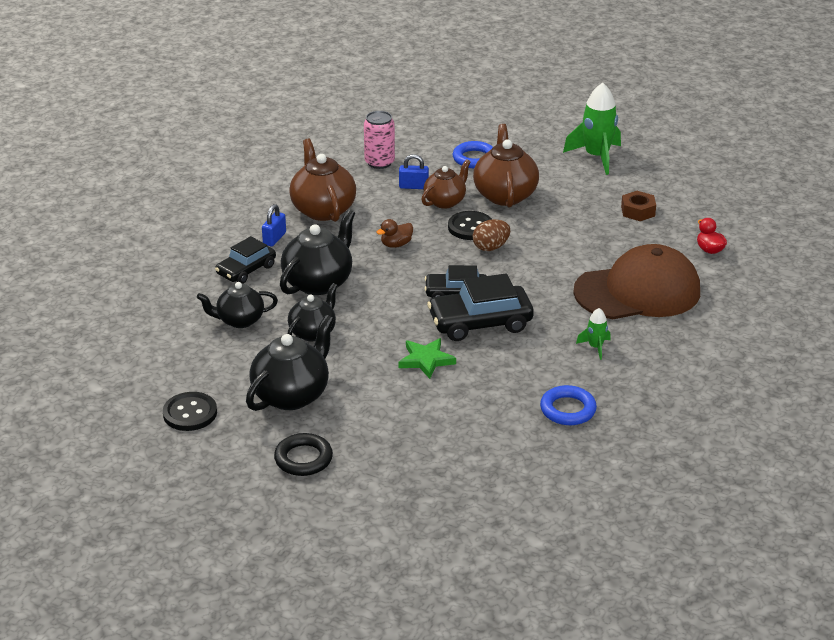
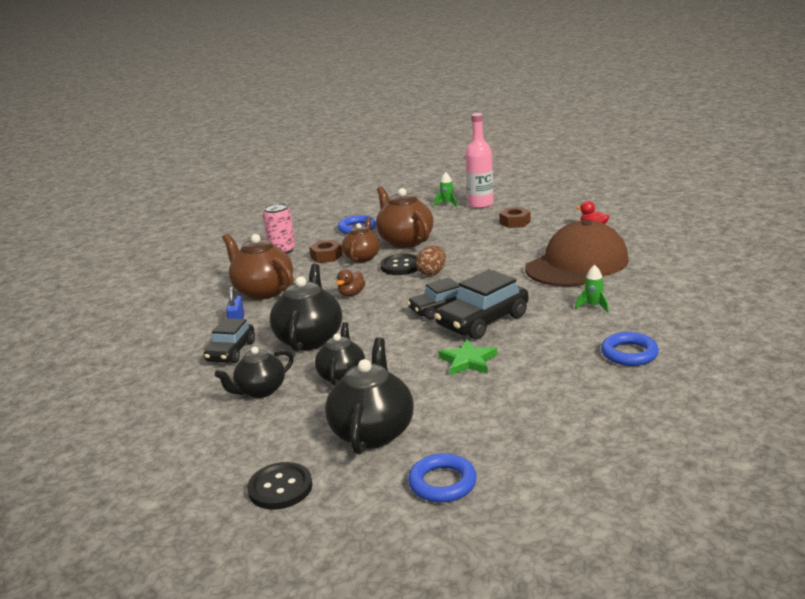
camera: 25 degrees left, 10 degrees down
black ring [274,433,333,476] -> blue ring [408,453,477,503]
blue padlock [399,154,429,189] -> brown nut [309,240,343,263]
green rocket [563,83,621,175] -> green rocket [434,172,457,208], size x0.49
none -> pink bottle [465,113,494,208]

